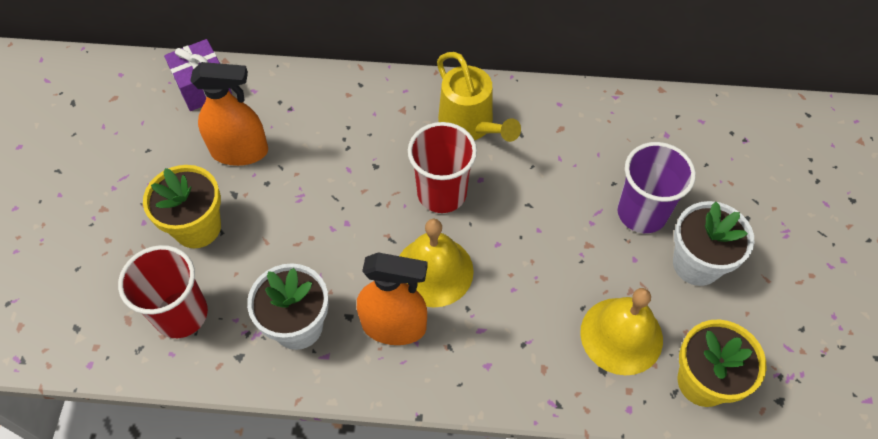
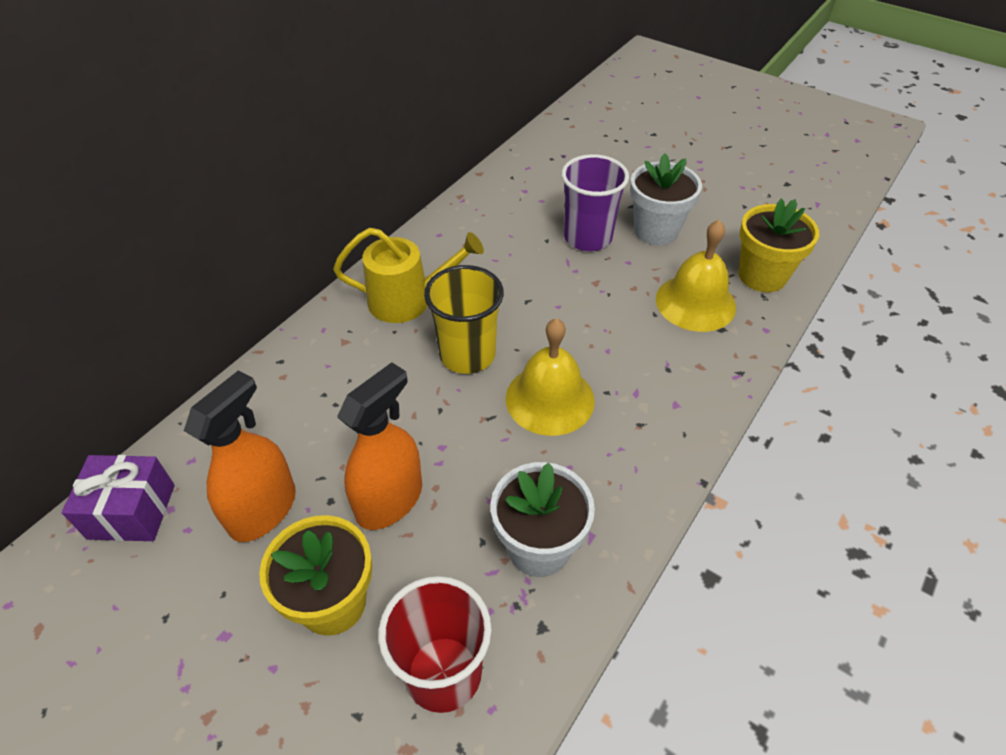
camera: 60 degrees left, 10 degrees down
orange spray bottle [357,252,428,345] -> orange spray bottle moved to [337,362,422,530]
red cup [408,122,477,213] -> yellow cup [424,265,504,374]

